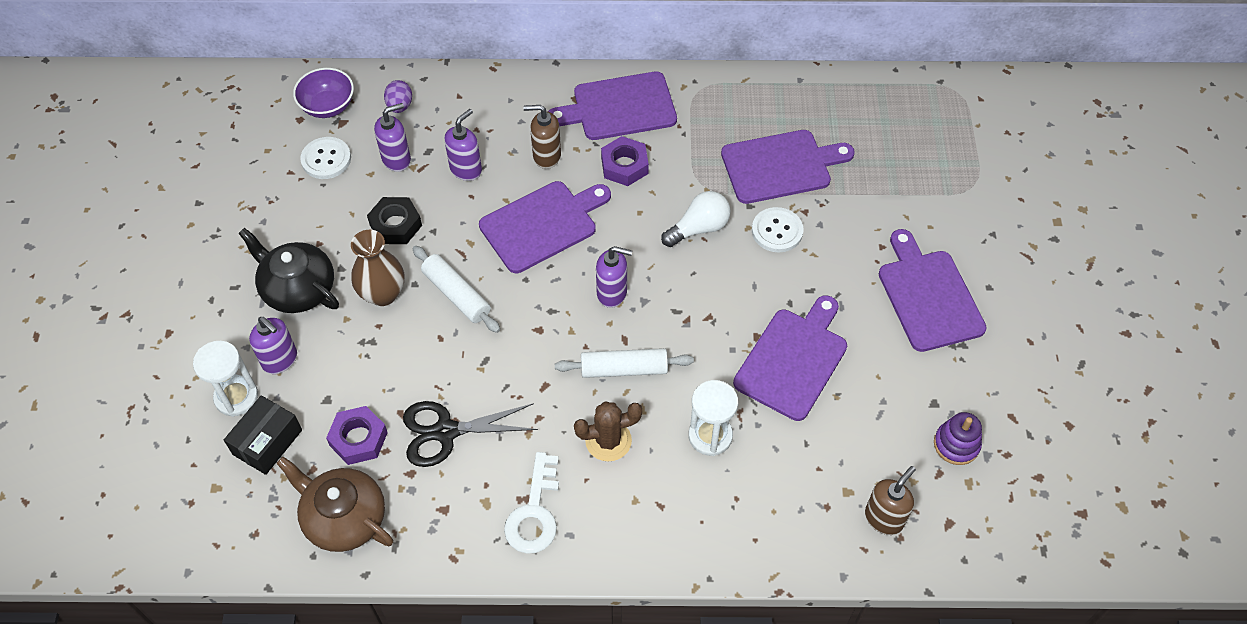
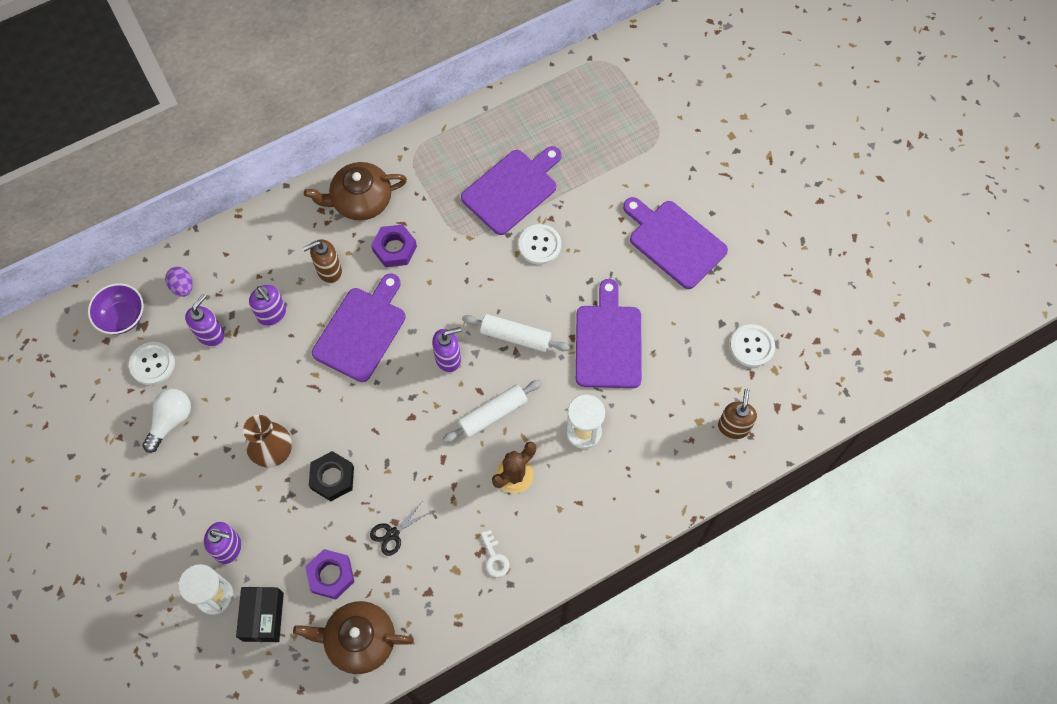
camera: 30 degrees left, 10 degrees up
black teapot [238,228,339,313] -> none
black nut [367,197,422,244] -> black nut moved to [309,451,354,501]
black scissors [403,401,538,467] -> black scissors [370,502,430,556], size x0.57
white rolling pin [412,246,500,333] -> white rolling pin moved to [462,314,570,352]
purple soap dispenser [444,109,482,181] -> purple soap dispenser turned 135 degrees clockwise [249,285,287,326]
white key [504,452,559,554] -> white key [481,530,509,577], size x0.55
purple cutting board [548,72,677,140] -> brown teapot [304,162,407,220]
white light bulb [661,191,731,247] -> white light bulb moved to [142,389,191,453]
purple stacking toy [934,412,982,465] -> white button [730,324,775,367]

